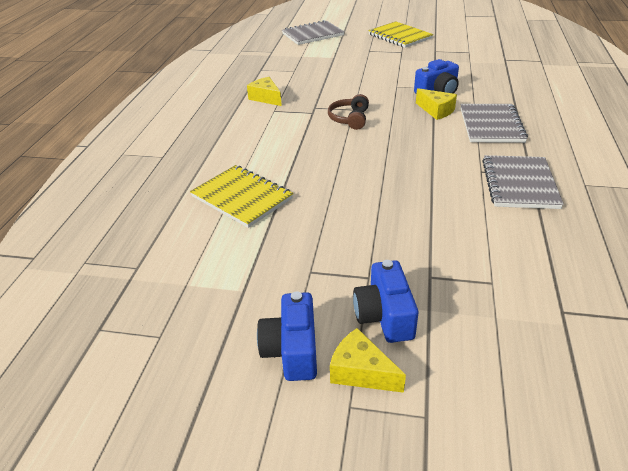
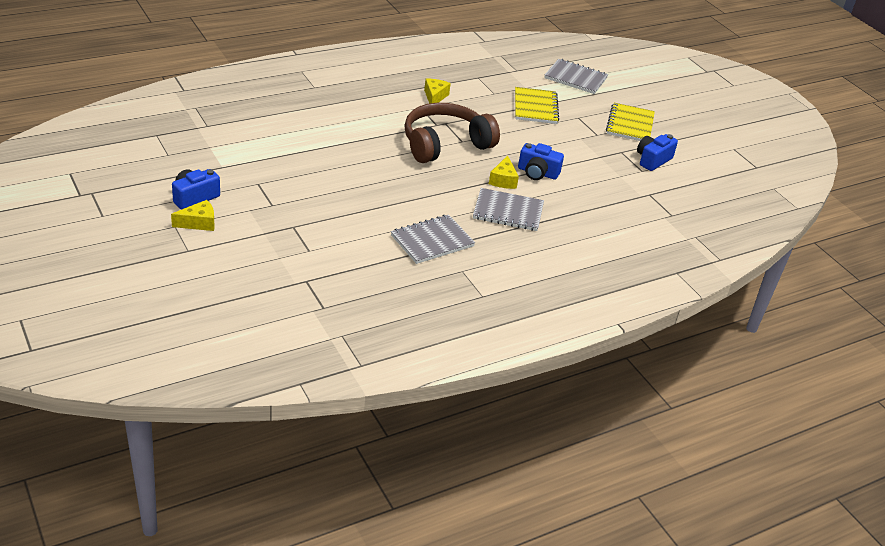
camera: 45 degrees right, 0 degrees up
yellow notebook [190,165,293,228] -> yellow notebook moved to [515,87,559,124]
brown headphones [328,94,369,130] -> brown headphones [404,103,500,163], size x2.19
yellow cheese [330,328,406,393] -> yellow cheese turned 75 degrees clockwise [171,200,215,231]
blue camera [353,260,418,343] -> blue camera moved to [637,134,678,171]
grey notebook [460,104,528,143] -> grey notebook turned 45 degrees clockwise [473,188,544,231]

